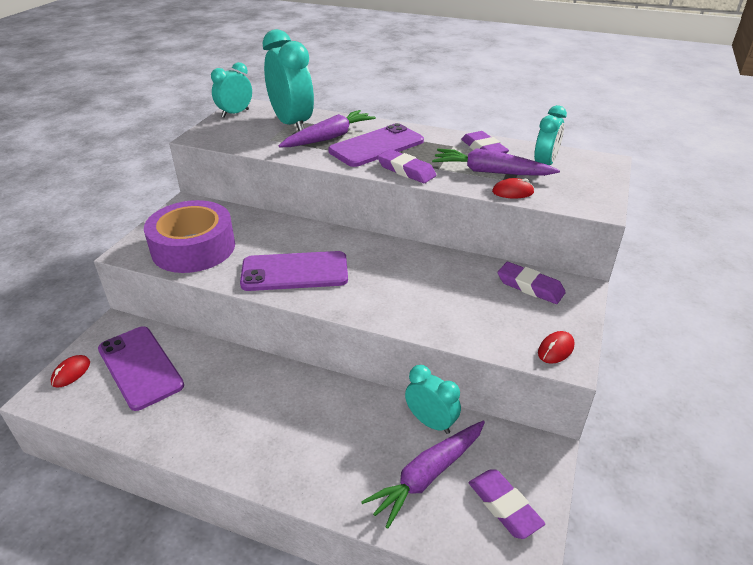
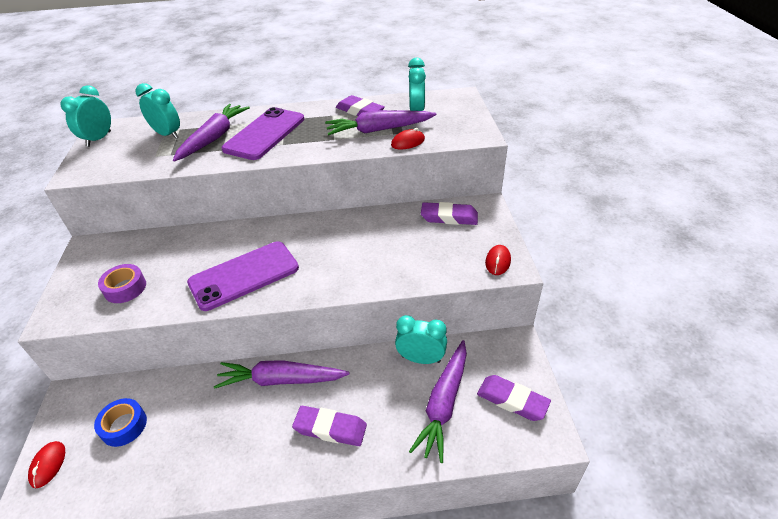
camera: 25 degrees left, 5 degrees up
purple phone [98,326,184,411] -> blue tape [94,398,147,447]
purple tape [144,200,235,273] -> purple tape [98,264,146,303], size x0.47
turquoise clock [263,29,314,131] -> turquoise clock [136,83,180,139], size x0.58
purple eraser [377,149,436,183] -> purple eraser moved to [292,406,367,446]
none -> purple carrot [214,360,350,389]

